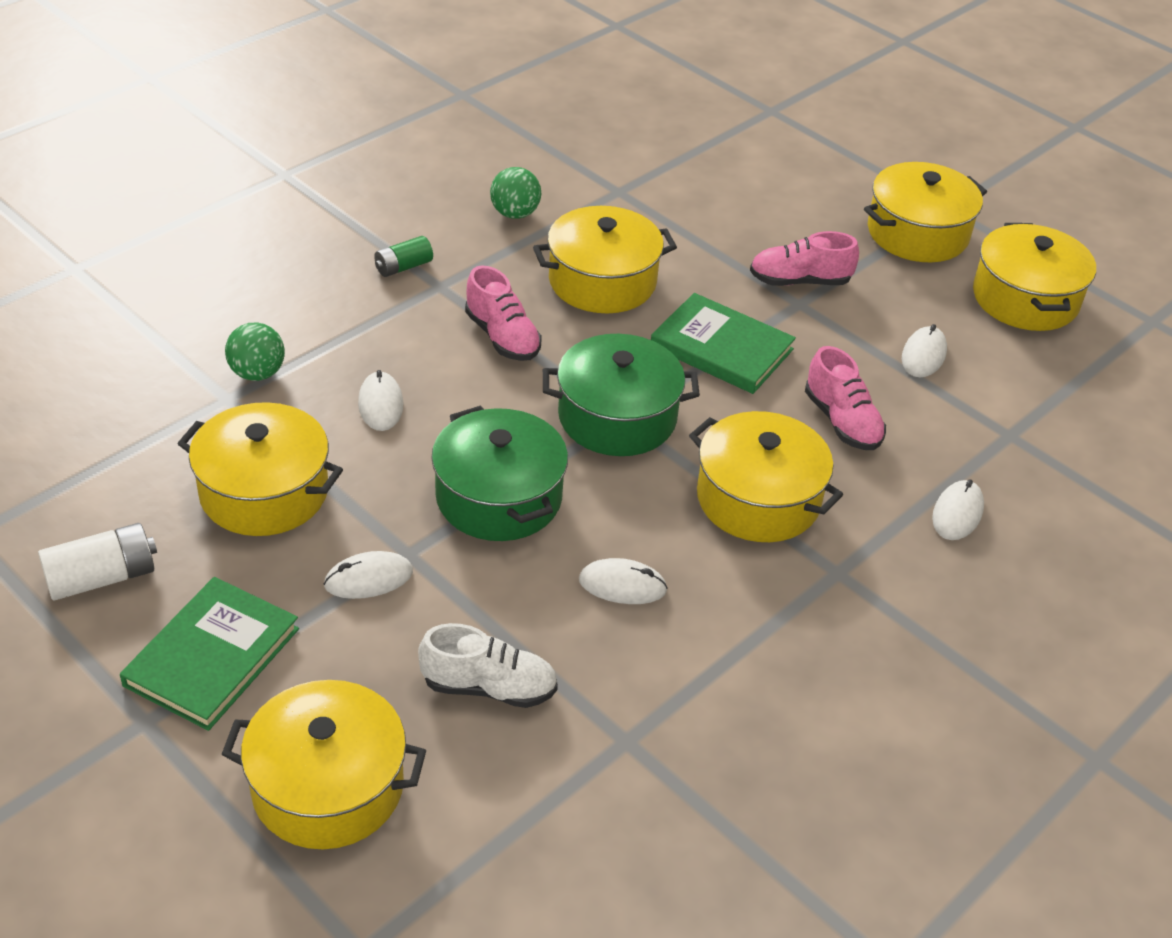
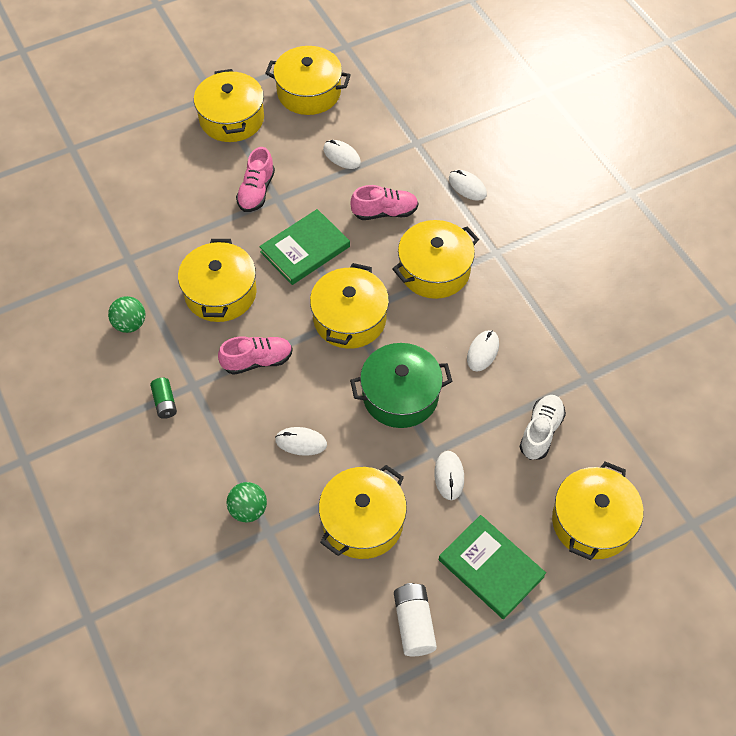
camera: 70 degrees left, 15 degrees up
green pot [543,334,700,456] -> yellow pot [310,263,389,349]

